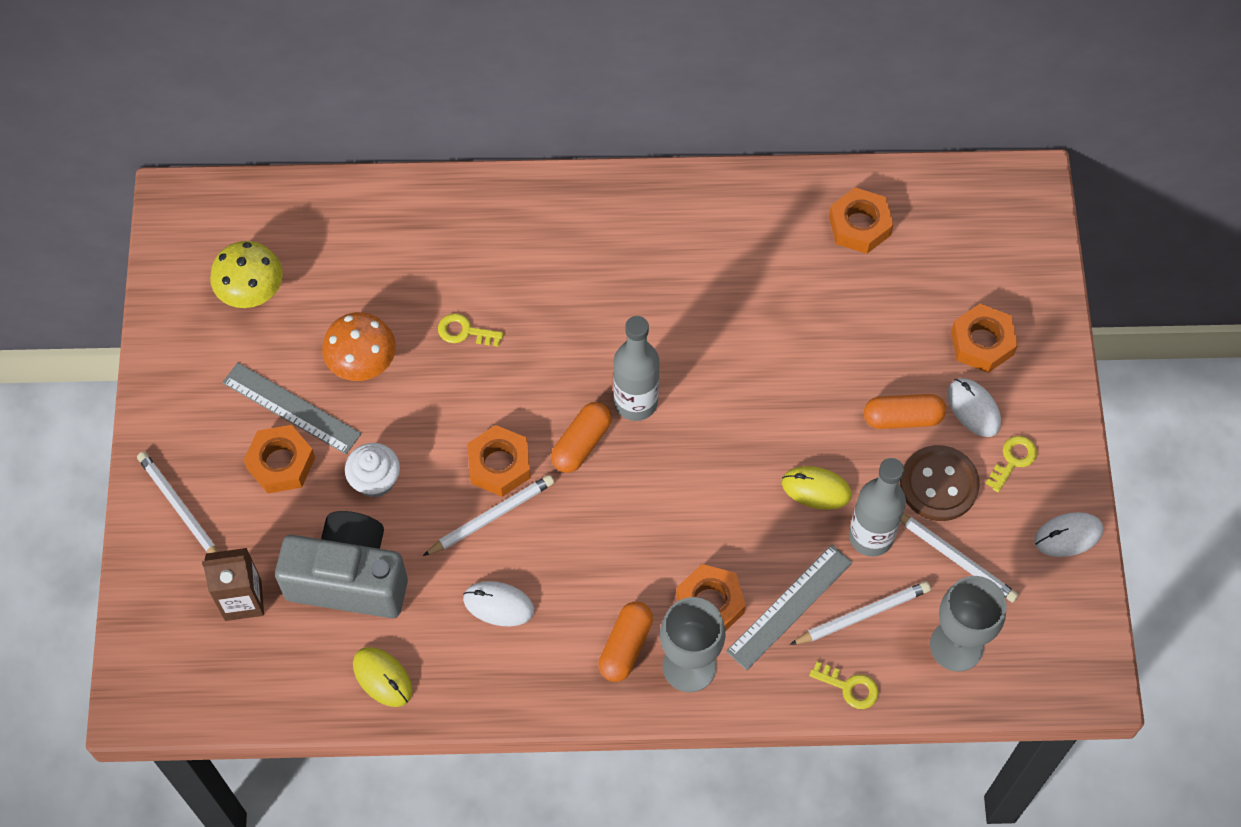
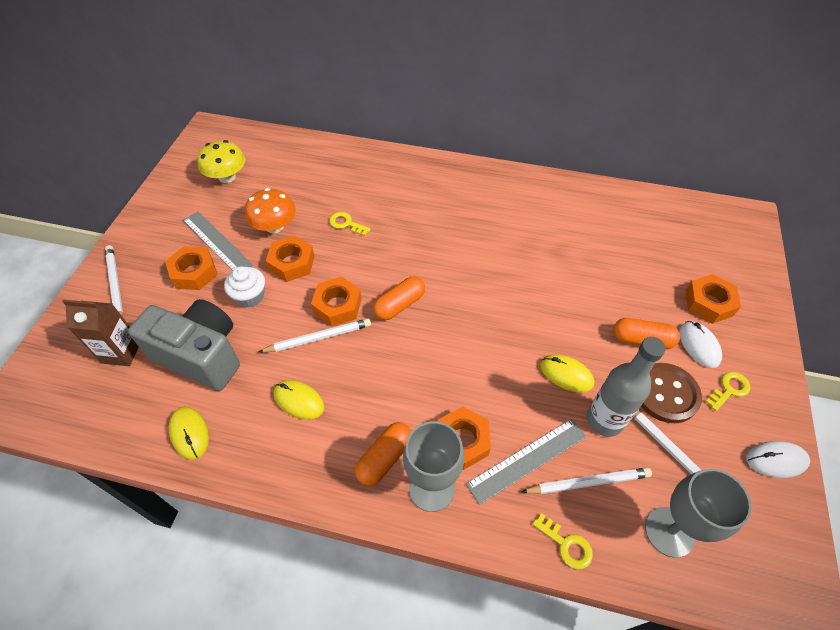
camera: 15 degrees right, 10 degrees down
white mouse [463,581,534,626] -> yellow mouse [274,380,324,420]
grey bottle [613,316,660,421] -> none
orange nut [829,187,893,254] -> orange nut moved to [266,235,314,282]

